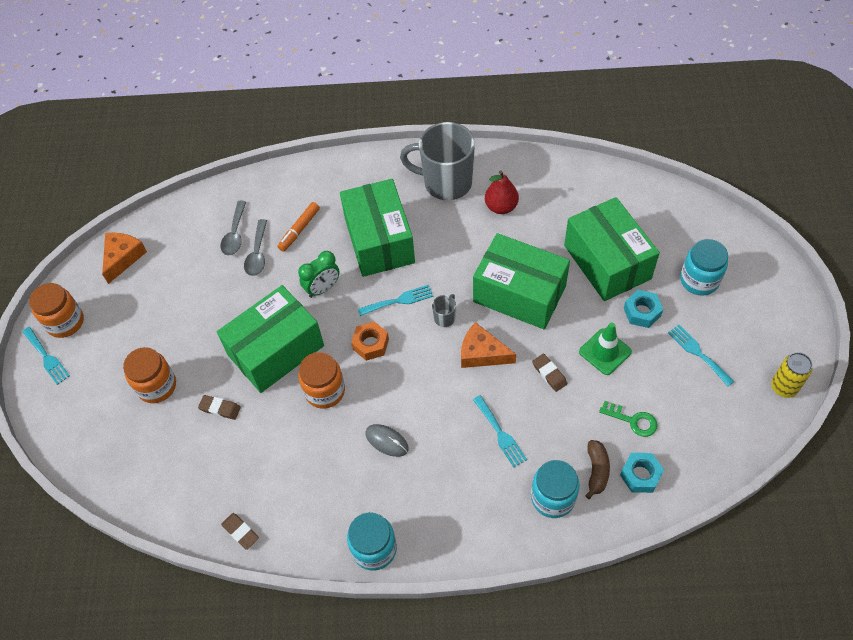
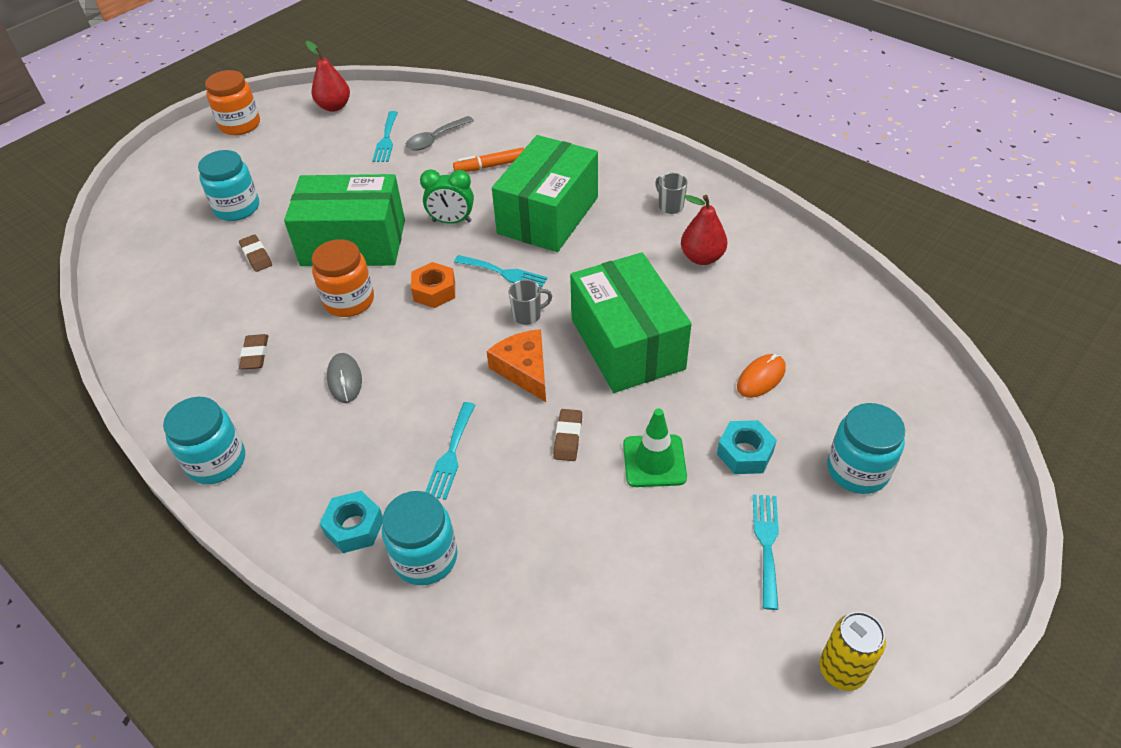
camera: 40 degrees right, 10 degrees down
turquoise fork [22,327,70,385] -> turquoise fork moved to [372,111,398,162]
orange cheese [102,233,147,284] -> red pear [306,41,350,112]
orange jar [123,347,176,403] -> turquoise jar [198,150,259,221]
brown eraser [221,513,259,550] -> brown eraser moved to [239,334,268,370]
grey spoon [244,219,267,276] -> none
grey mug [400,122,475,200] -> grey mug [655,173,688,214], size x0.40
green box [564,197,660,301] -> orange mouse [737,354,786,398]
brown banana [585,440,610,499] -> none
green key [599,401,658,437] -> none
turquoise nut [620,453,664,493] -> turquoise nut moved to [319,491,383,553]

